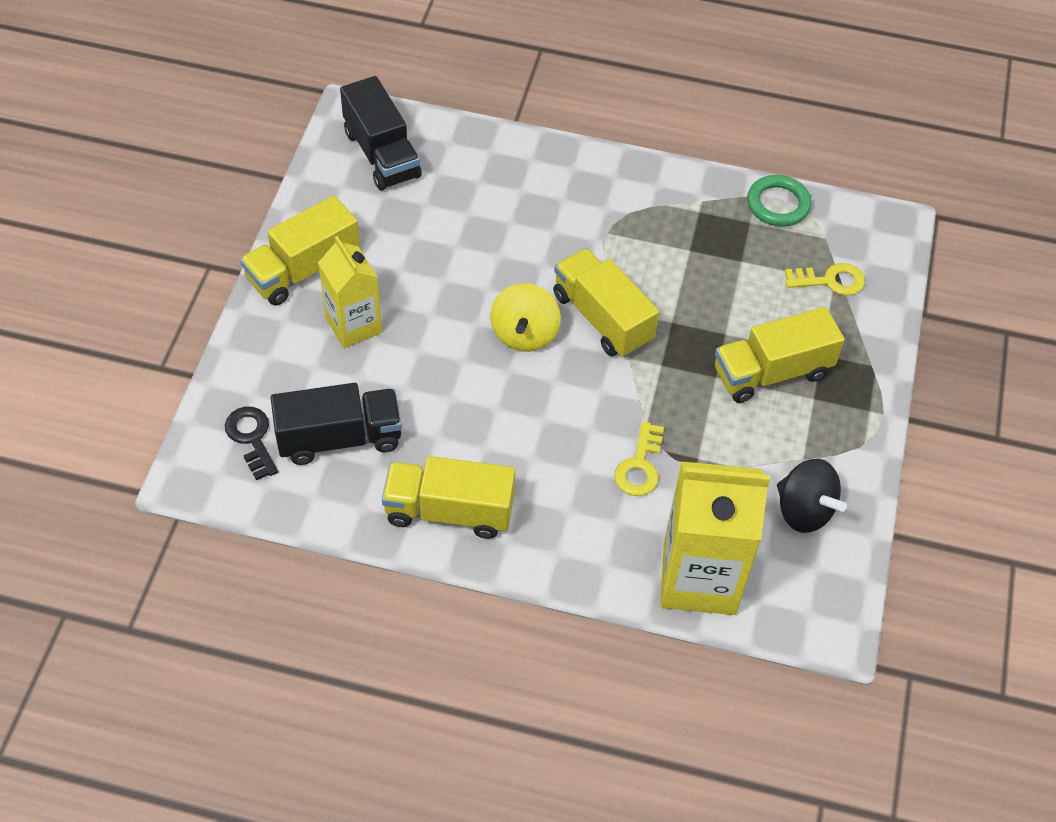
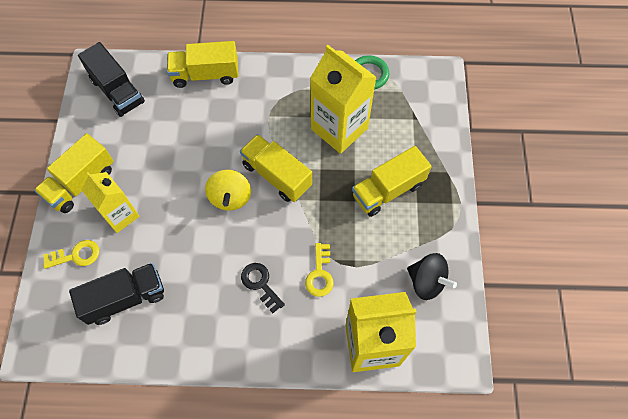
camera: 10 degrees left, 10 degrees up
black key [225,407,278,480] -> black key moved to [241,263,285,313]
yellow truck [382,456,515,539] -> yellow truck moved to [167,41,239,88]
yellow key [785,263,865,296] -> yellow key moved to [43,240,99,269]
none -> yellow carton [310,45,376,154]

